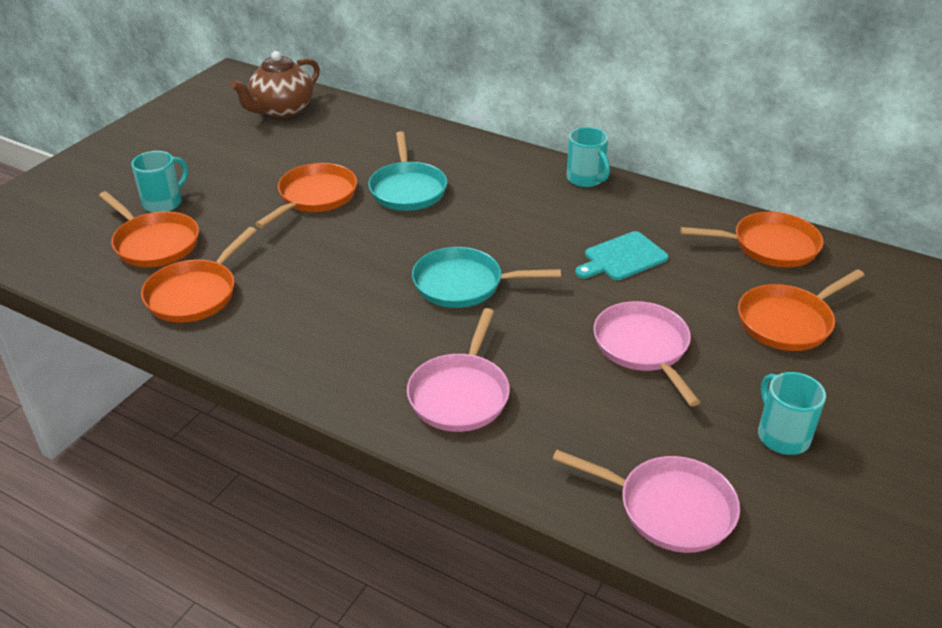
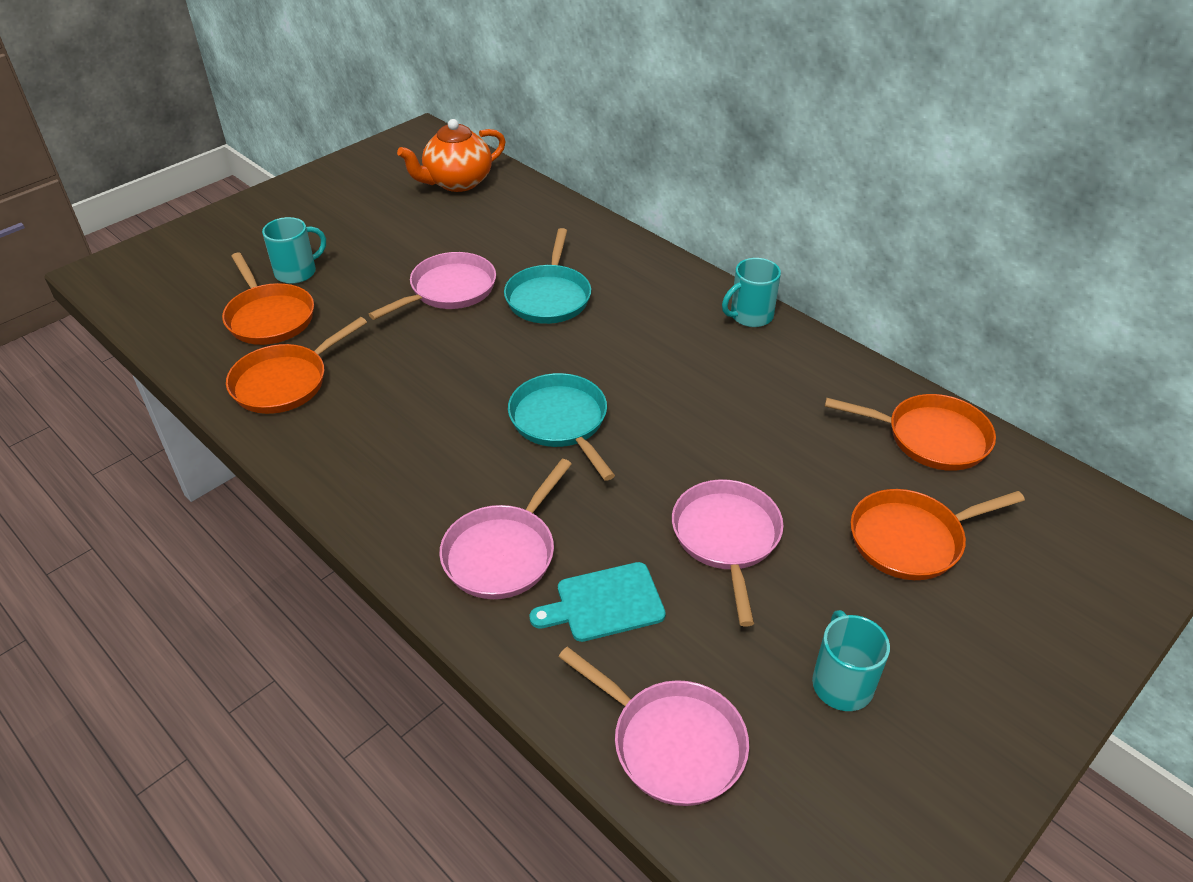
camera: 15 degrees right, 5 degrees up
brown teapot [231,51,320,118] -> orange teapot [397,119,506,192]
orange pan [255,163,357,228] -> pink pan [369,252,496,320]
turquoise pan [412,247,561,308] -> turquoise pan turned 45 degrees clockwise [508,373,615,481]
turquoise mug [566,127,610,187] -> turquoise mug turned 75 degrees clockwise [722,258,781,327]
turquoise cutting board [575,231,669,280] -> turquoise cutting board moved to [530,562,666,642]

